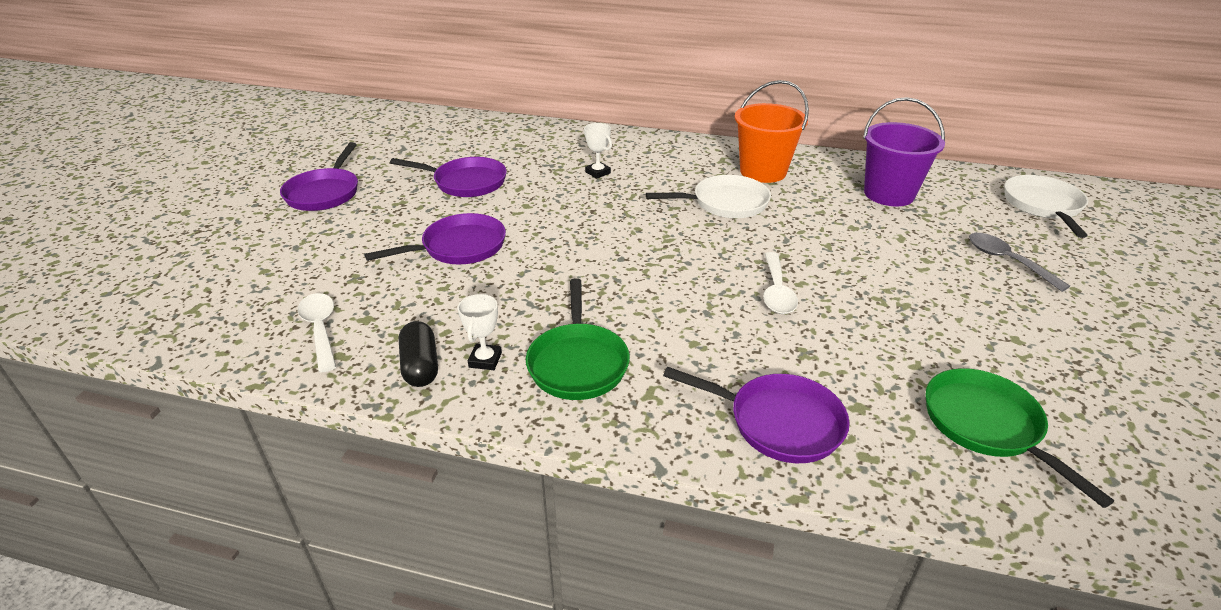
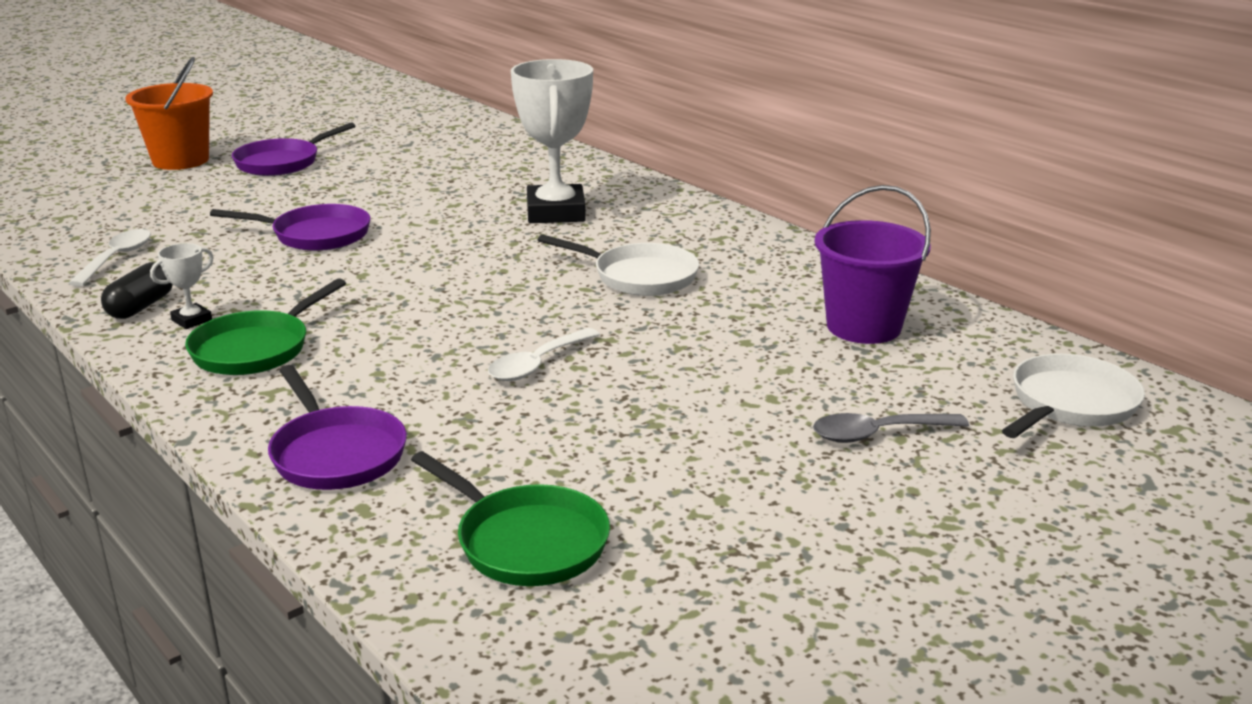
camera: 35 degrees right, 10 degrees down
purple pan [390,157,507,197] -> none
white trophy [584,123,612,179] -> white trophy [511,59,593,223], size x2.33
orange bucket [735,80,809,183] -> orange bucket moved to [125,57,213,170]
green pan [925,368,1114,508] -> green pan turned 120 degrees clockwise [411,451,610,586]
grey spoon [969,233,1070,292] -> grey spoon turned 105 degrees counterclockwise [813,413,969,443]

